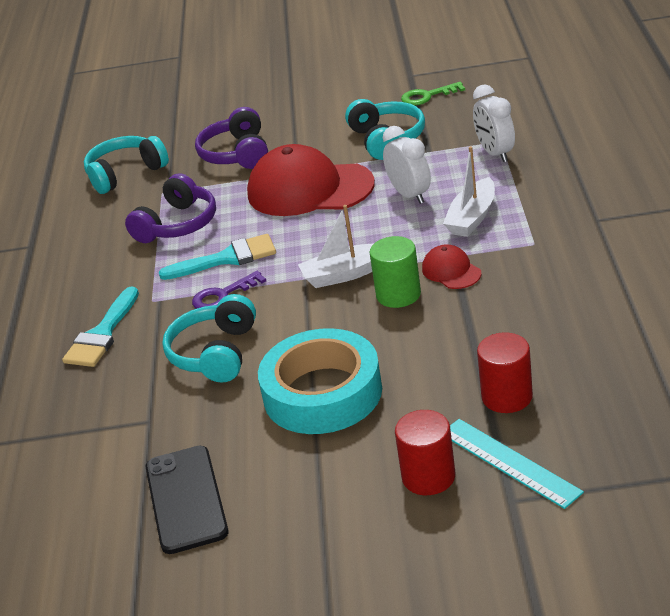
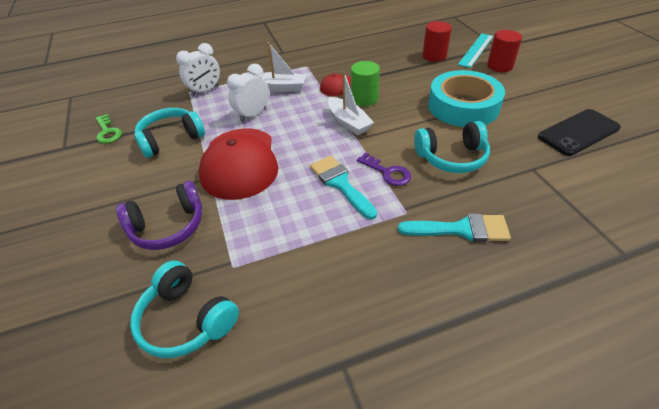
camera: 110 degrees left, 10 degrees up
purple headphones [125,173,216,243] -> none

